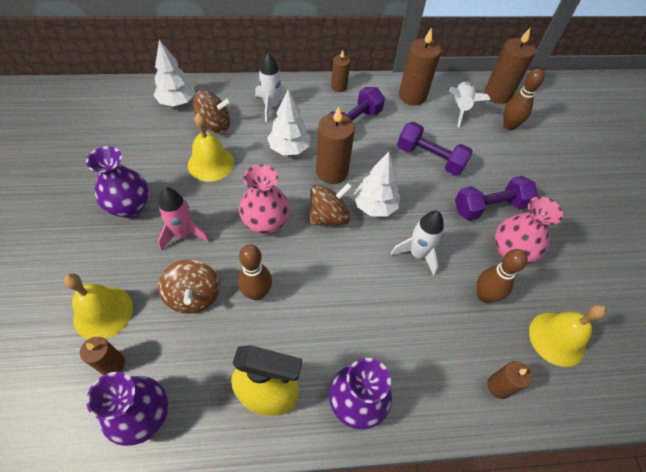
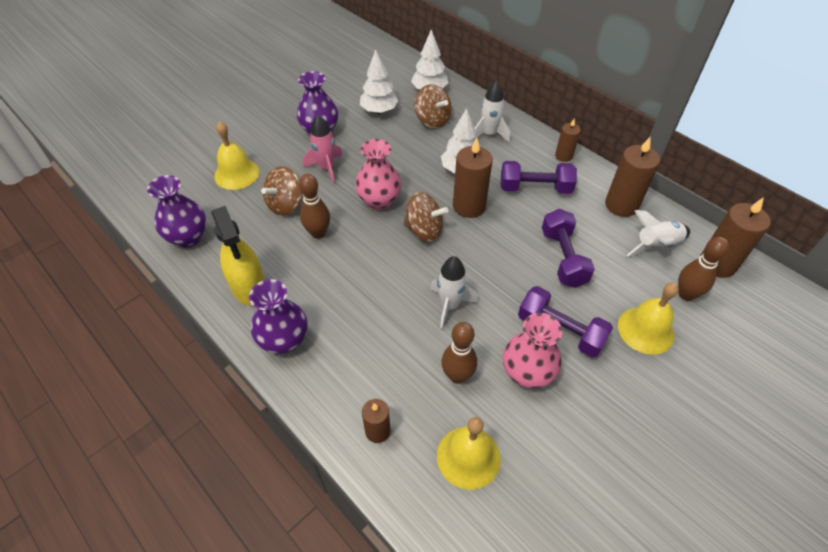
camera: 55 degrees right, 5 degrees down
brown candle [80,337,125,375] -> none
yellow bell [188,113,234,182] -> yellow bell moved to [618,283,679,355]
white tree [354,152,400,217] -> white tree moved to [360,49,398,114]

